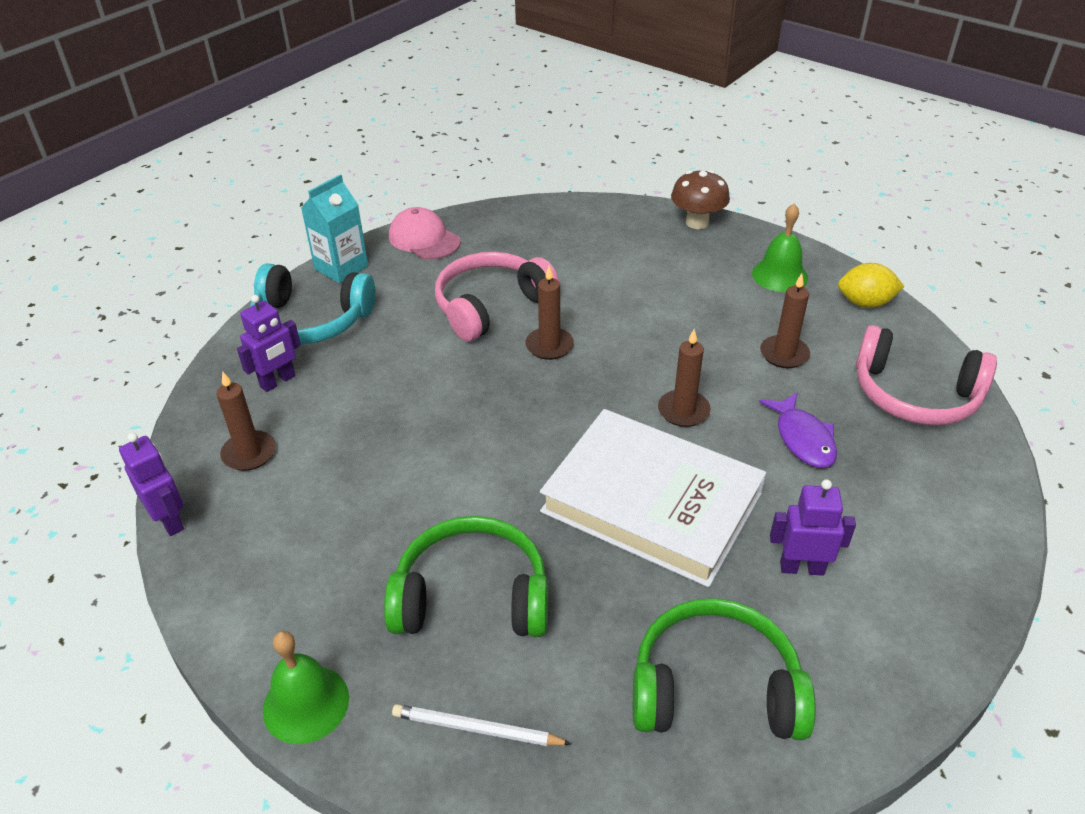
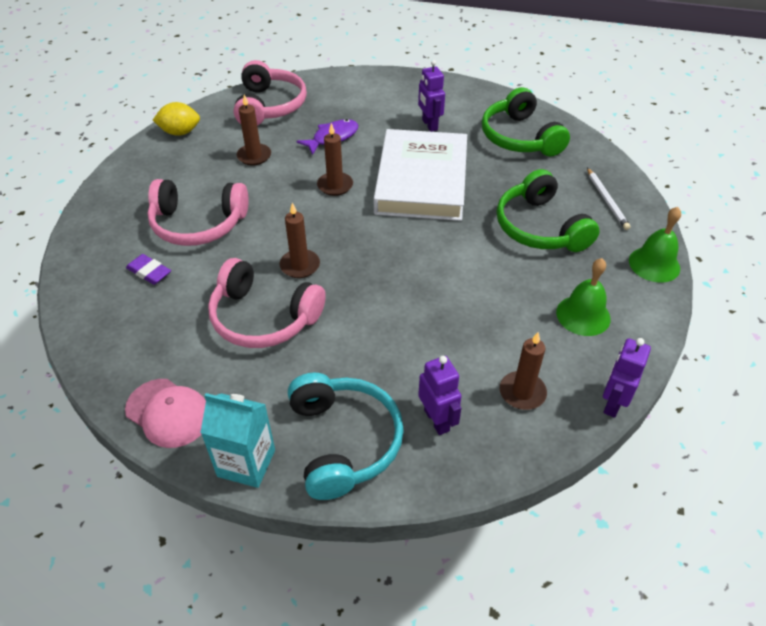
camera: 115 degrees left, 5 degrees up
purple robot [237,295,301,392] -> purple robot turned 45 degrees clockwise [418,356,462,435]
pink cap [389,207,461,260] -> pink cap turned 75 degrees counterclockwise [125,379,206,448]
brown mushroom [671,170,730,229] -> none
green bell [752,204,808,292] -> green bell moved to [556,258,611,336]
yellow lemon [838,263,904,308] -> yellow lemon turned 75 degrees counterclockwise [153,102,200,136]
none -> purple eraser [126,254,171,285]
none -> pink headphones [148,179,249,246]

